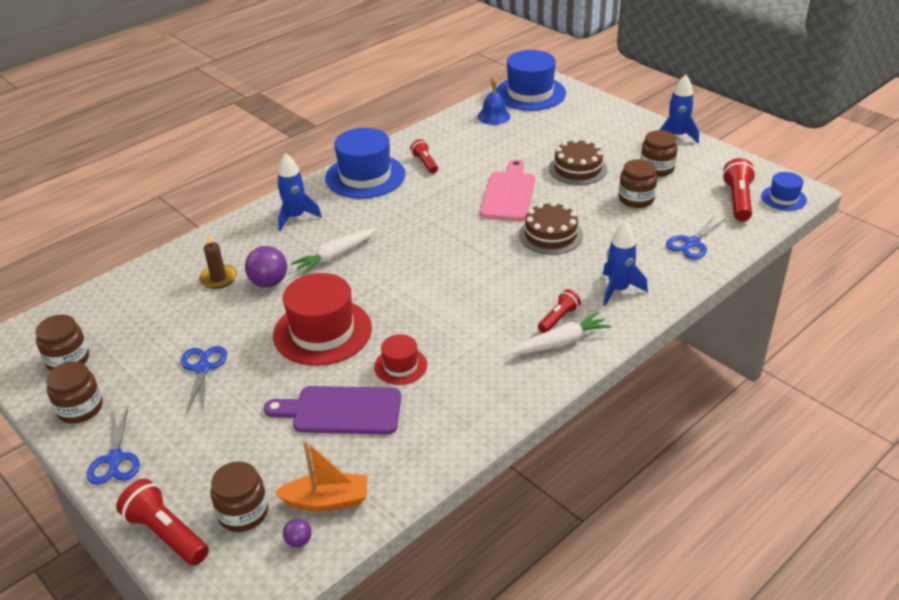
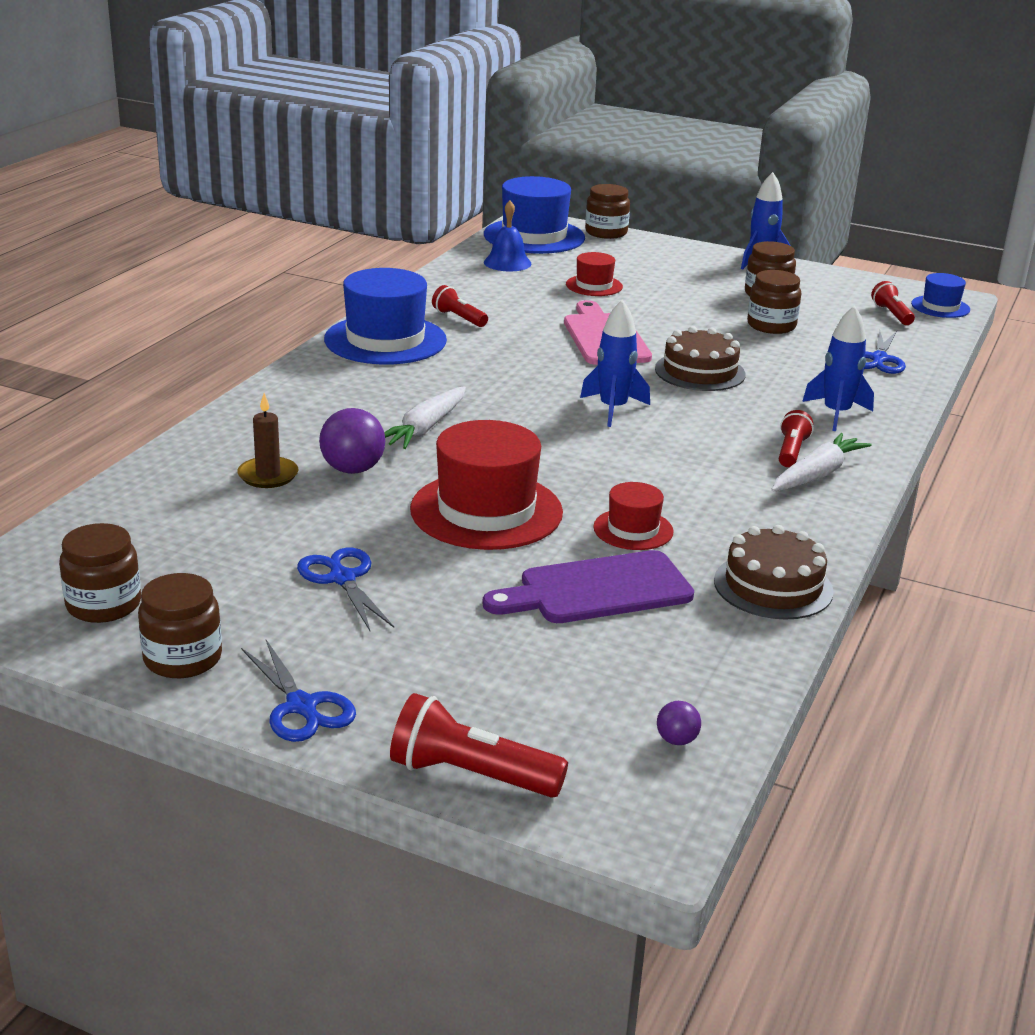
camera: 25 degrees left, 10 degrees down
brown jar [210,461,268,532] -> brown jar moved to [585,184,630,239]
orange boat [274,440,367,511] -> none
blue rocket [277,153,322,231] -> blue rocket moved to [580,300,650,427]
brown cake [549,138,607,185] -> brown cake moved to [714,525,834,620]
red flashlight [722,158,756,221] -> red flashlight [871,281,915,325], size x0.63
none -> red hat [566,252,623,296]

